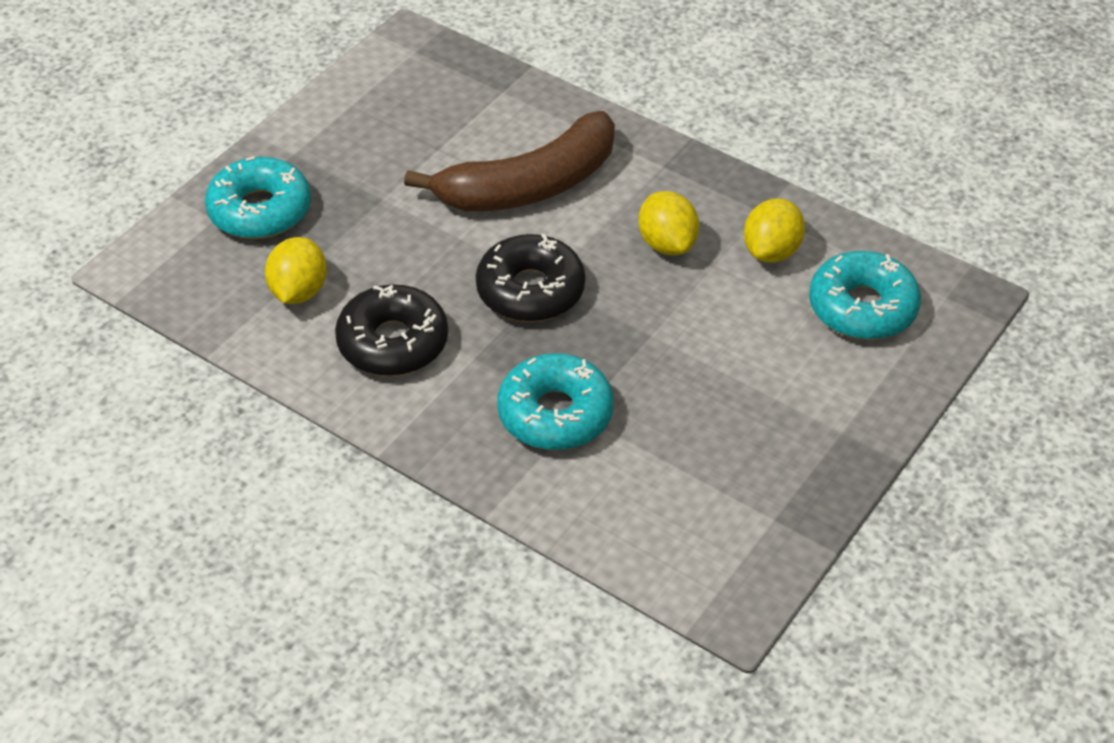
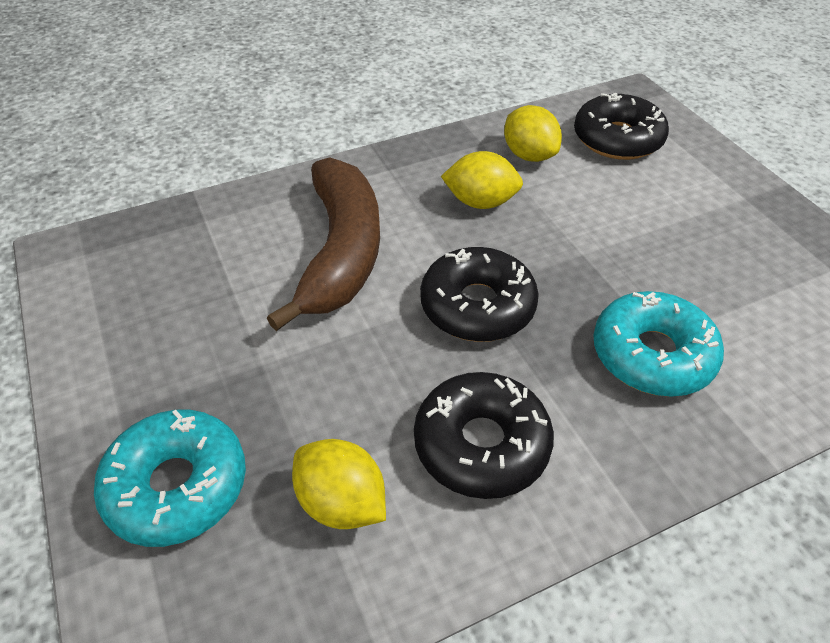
camera: 60 degrees left, 0 degrees up
turquoise donut [809,251,921,340] -> black donut [574,92,669,160]

